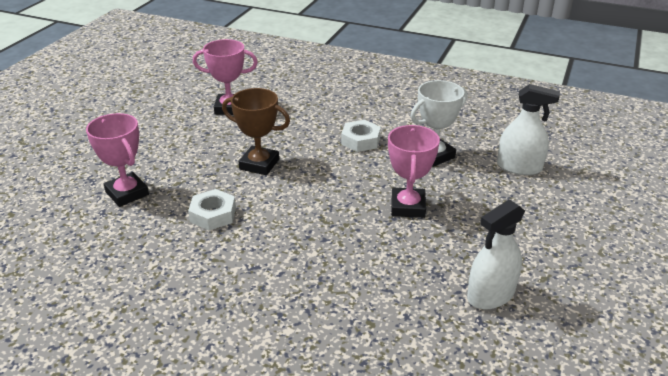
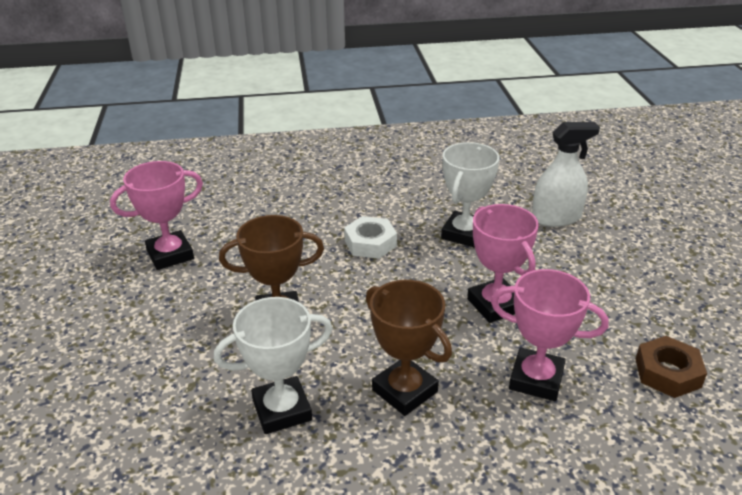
camera: 30 degrees left, 0 degrees up
pink trophy [86,113,149,207] -> pink trophy moved to [491,269,609,401]
white nut [188,189,236,230] -> white trophy [214,297,333,434]
white spray bottle [467,200,525,309] -> brown nut [636,336,707,398]
none -> brown trophy [366,280,452,416]

